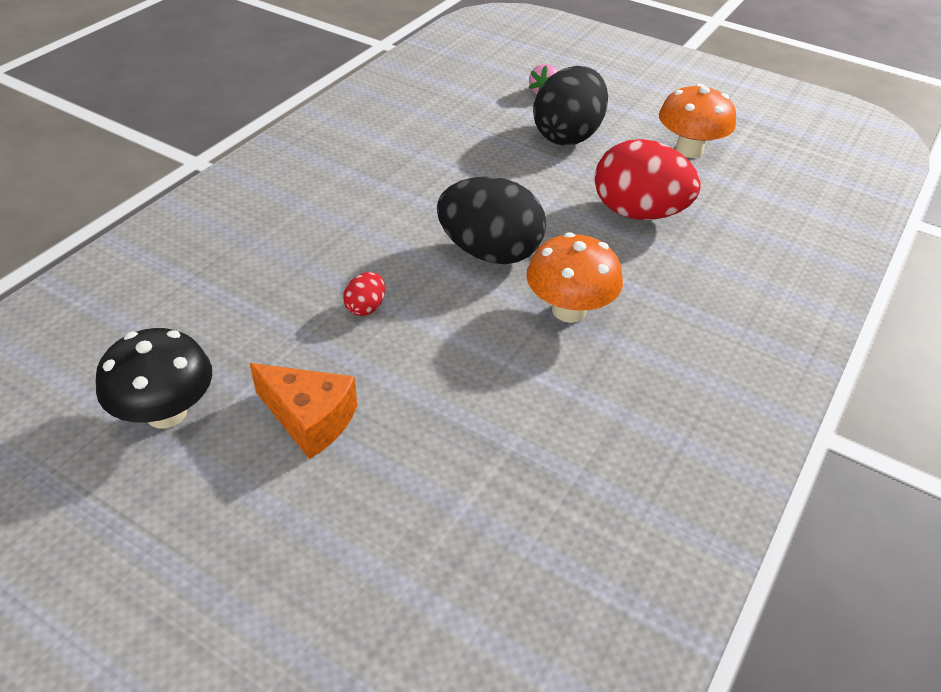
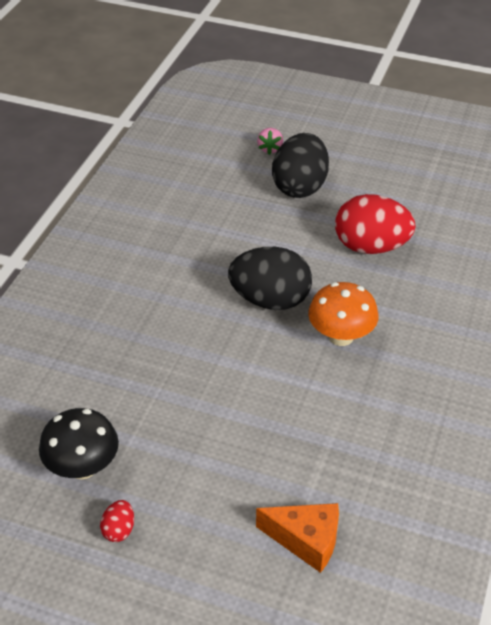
camera: 10 degrees left, 0 degrees up
orange cheese [250,363,357,459] -> orange cheese moved to [256,503,339,573]
red egg [343,272,385,316] -> red egg moved to [100,500,134,542]
orange mushroom [659,84,736,158] -> none

